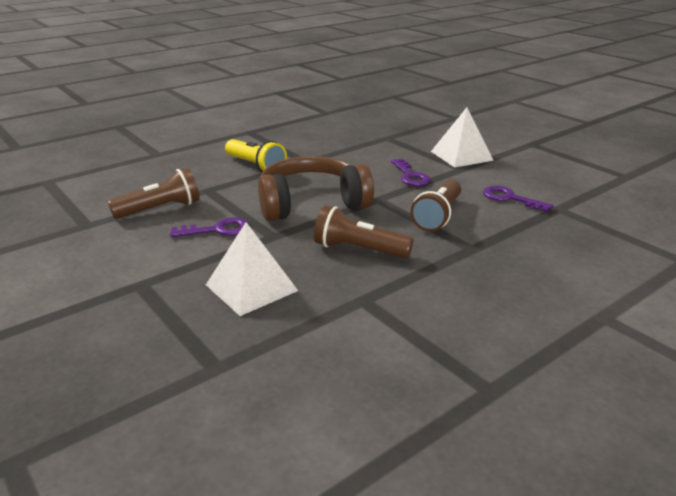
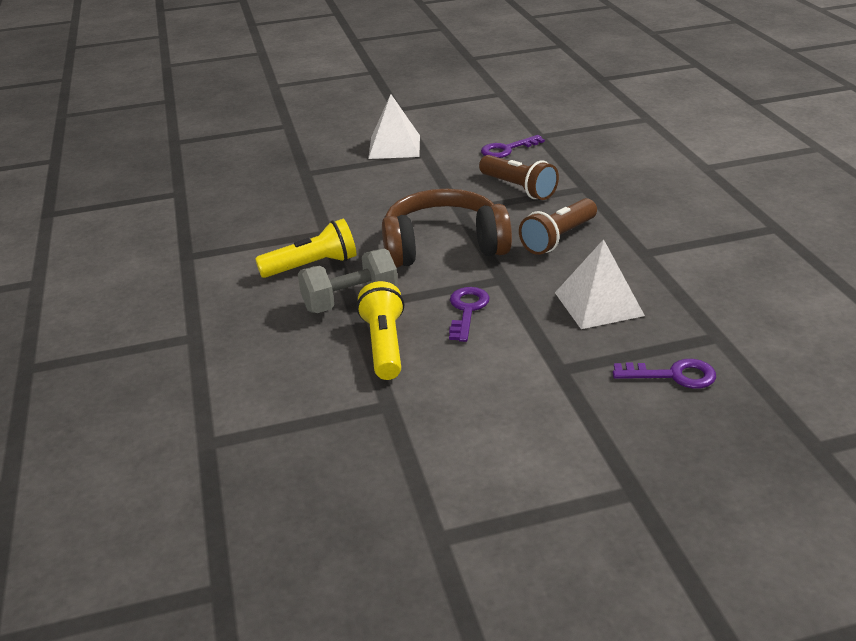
camera: 65 degrees left, 5 degrees up
brown flashlight [108,168,200,219] -> yellow flashlight [357,281,404,380]
brown headphones [258,156,374,221] -> brown headphones turned 75 degrees clockwise [382,189,512,268]
purple key [391,159,431,186] -> purple key moved to [613,359,716,389]
none -> grey dumbbell [298,249,398,313]

